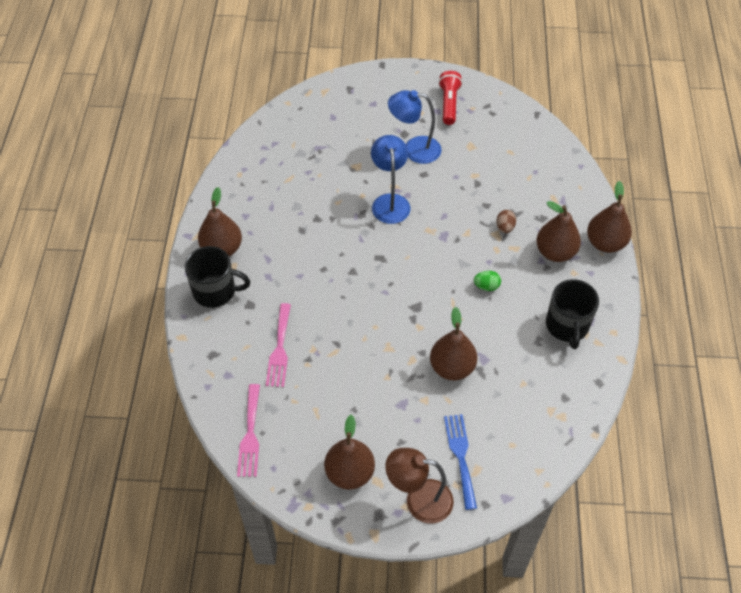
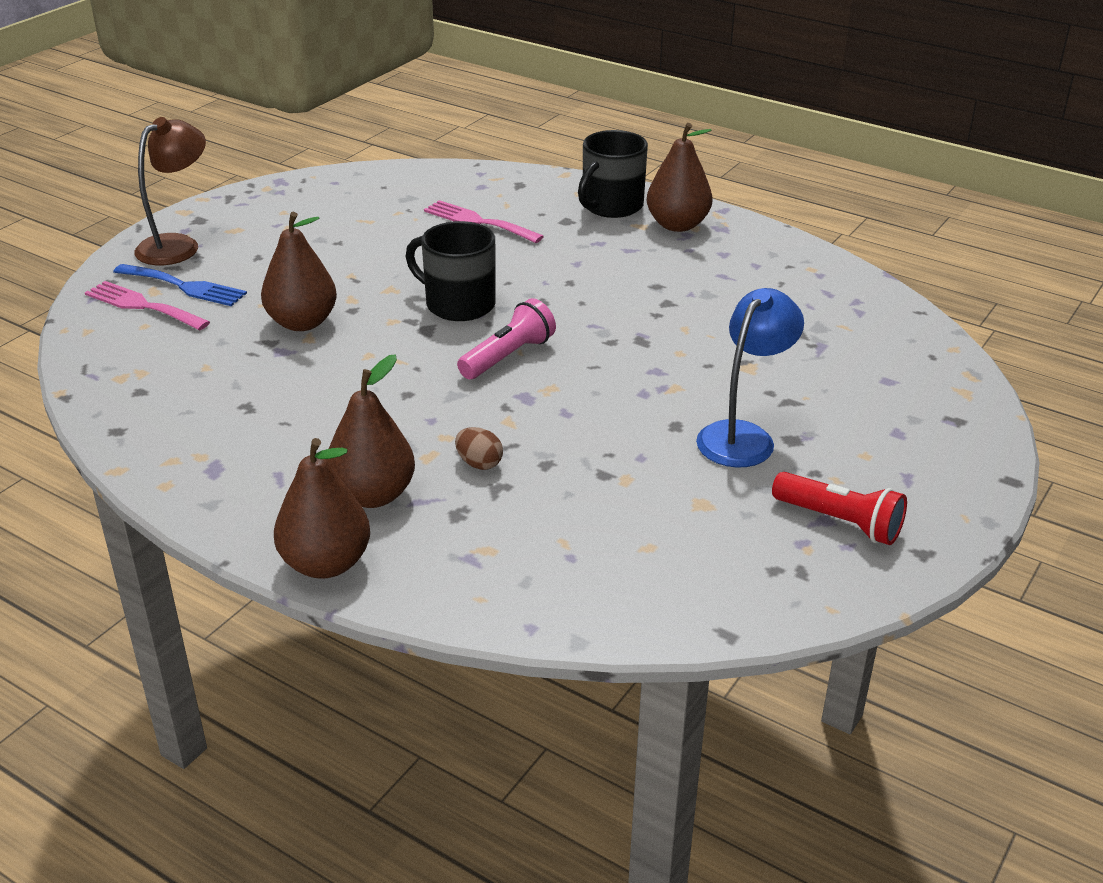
camera: 120 degrees right, 20 degrees down
pink fork [237,384,260,477] -> pink fork moved to [85,281,210,331]
brown pear [324,415,375,489] -> none
blue lamp [371,135,410,224] -> none
green egg [474,271,501,291] -> none
black mug [546,279,599,349] -> black mug moved to [406,221,496,321]
none -> pink flashlight [457,298,556,379]

